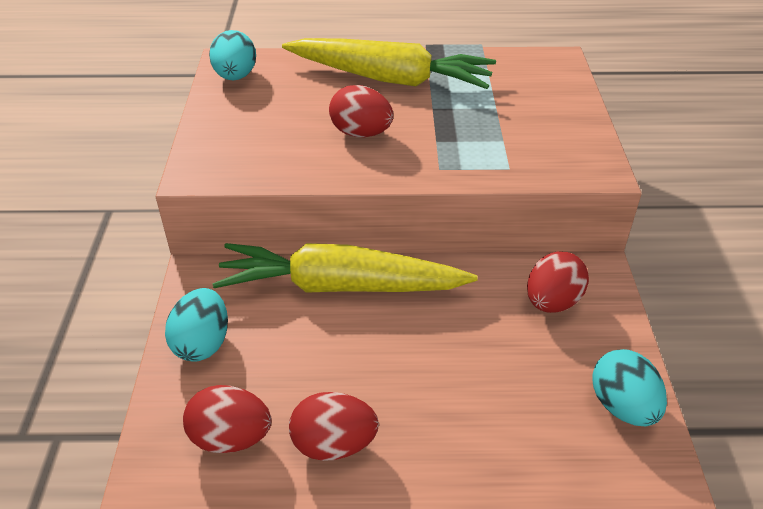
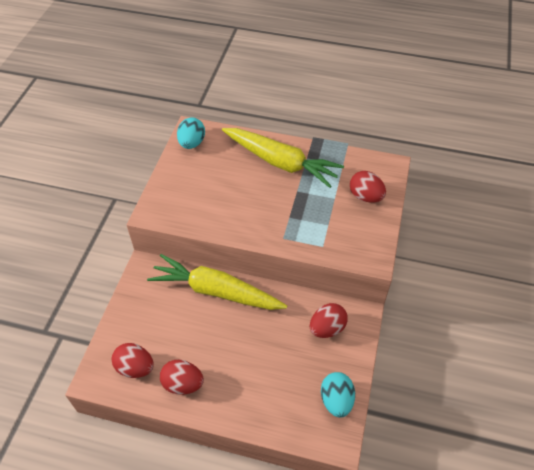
camera: 15 degrees right, 10 degrees up
turquoise egg [165,288,228,362] -> none
red egg [329,85,393,137] -> red egg moved to [350,171,386,203]

